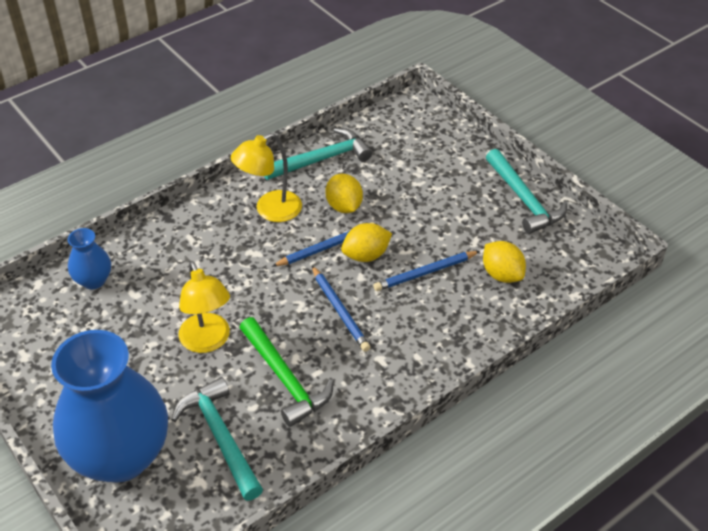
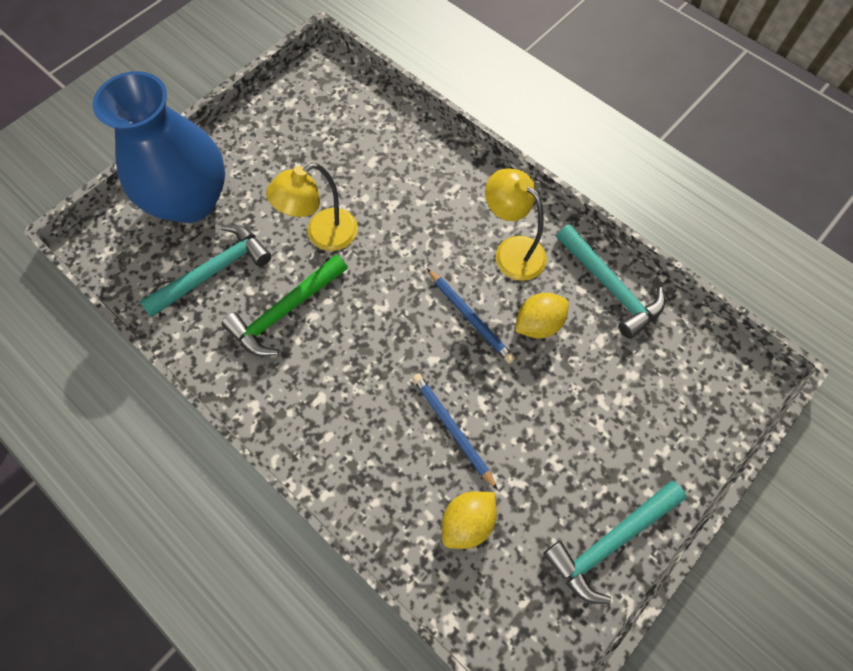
camera: 80 degrees right, 20 degrees up
blue vase [68,228,111,289] -> none
blue pencil [312,266,370,352] -> none
yellow lemon [341,223,392,262] -> none

